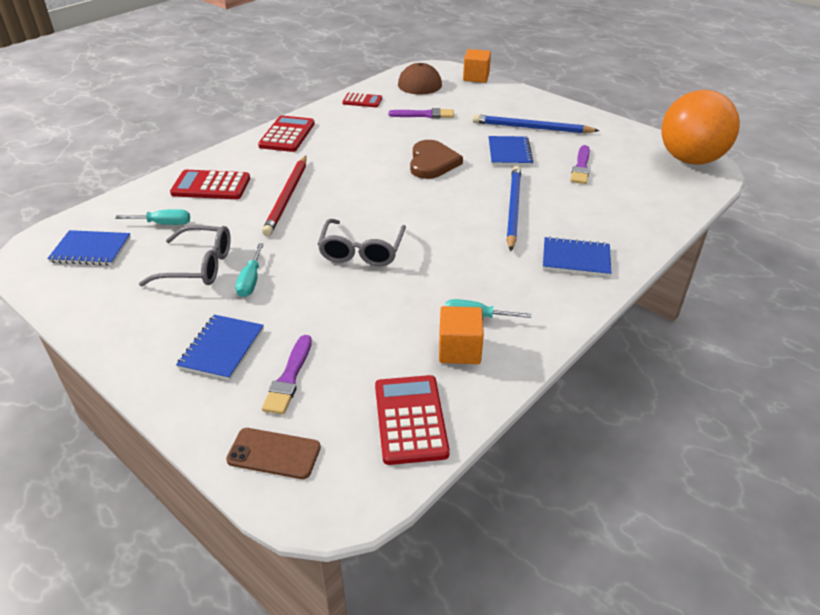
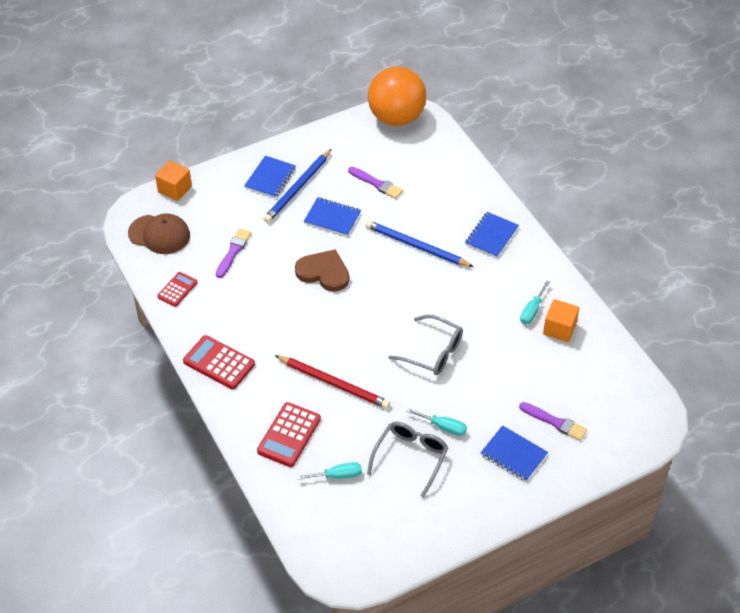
camera: 70 degrees left, 10 degrees up
blue notebook [47,230,131,265] -> blue notebook moved to [244,156,296,198]
turquoise screwdriver [115,209,190,225] -> turquoise screwdriver turned 60 degrees clockwise [297,462,362,480]
brown phone [226,428,321,479] -> none
red calculator [375,375,450,465] -> none

